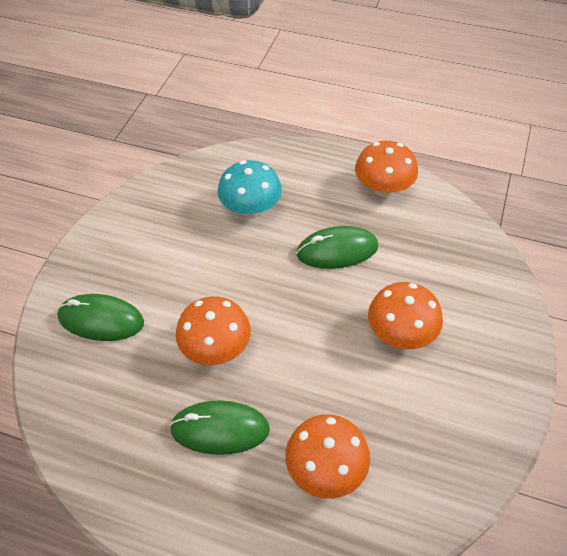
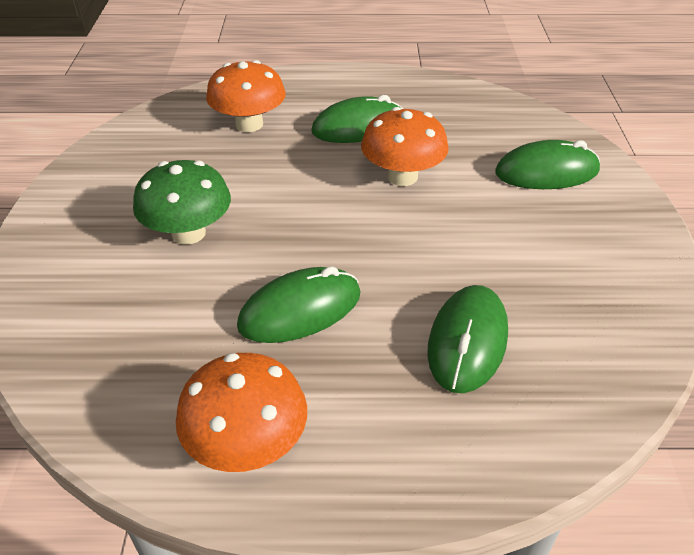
camera: 160 degrees right, 10 degrees down
turquoise mushroom [218,160,282,217] -> green mouse [427,285,508,393]
orange mushroom [368,282,443,349] -> green mushroom [133,160,231,245]

